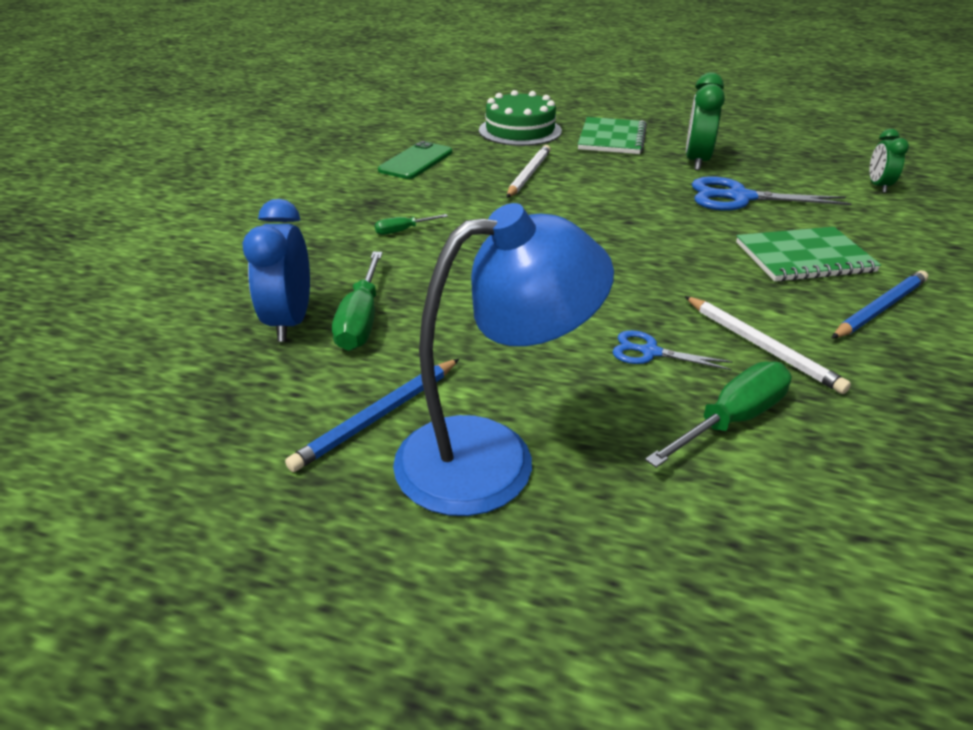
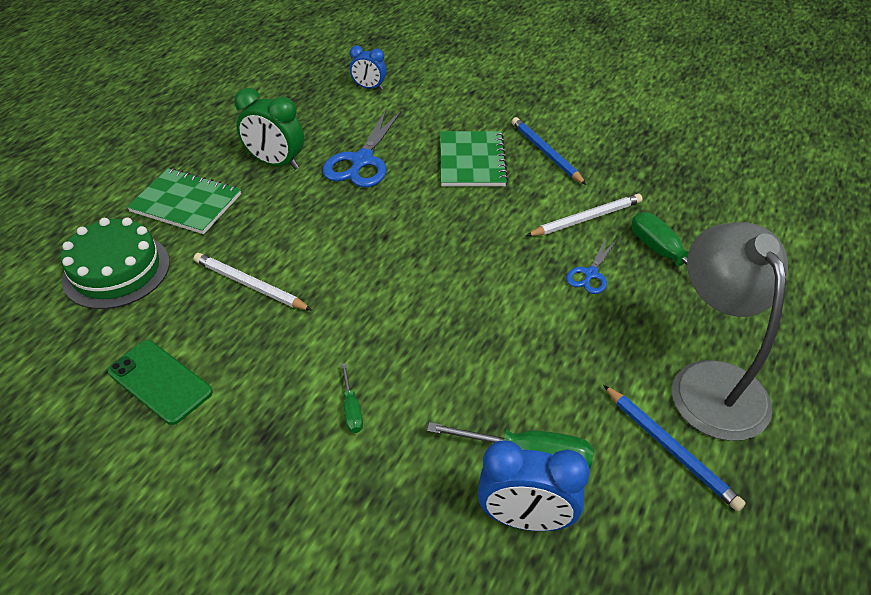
camera: 80 degrees left, 10 degrees up
blue lamp [393,203,614,516] -> grey lamp [672,222,788,441]
green clock [869,129,909,193] -> blue clock [350,46,387,90]

